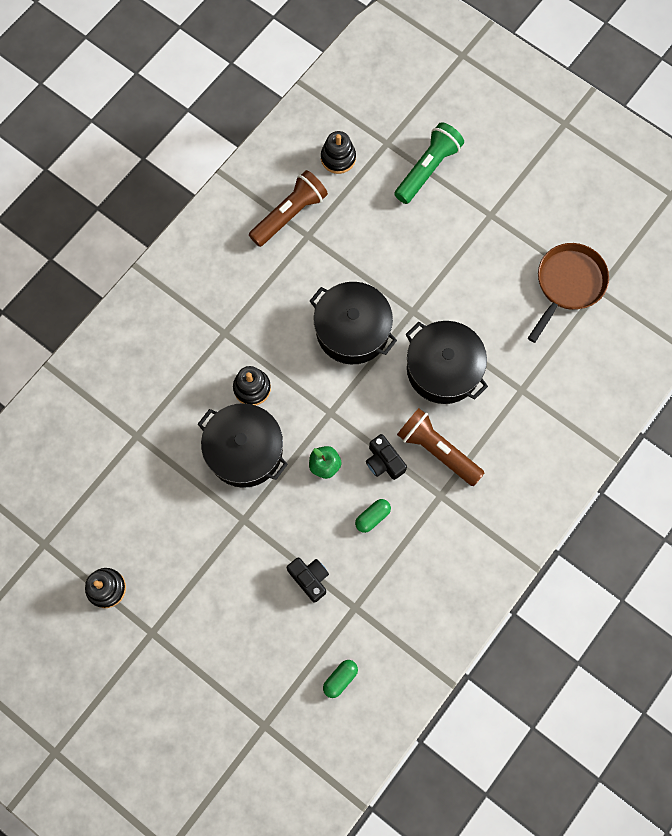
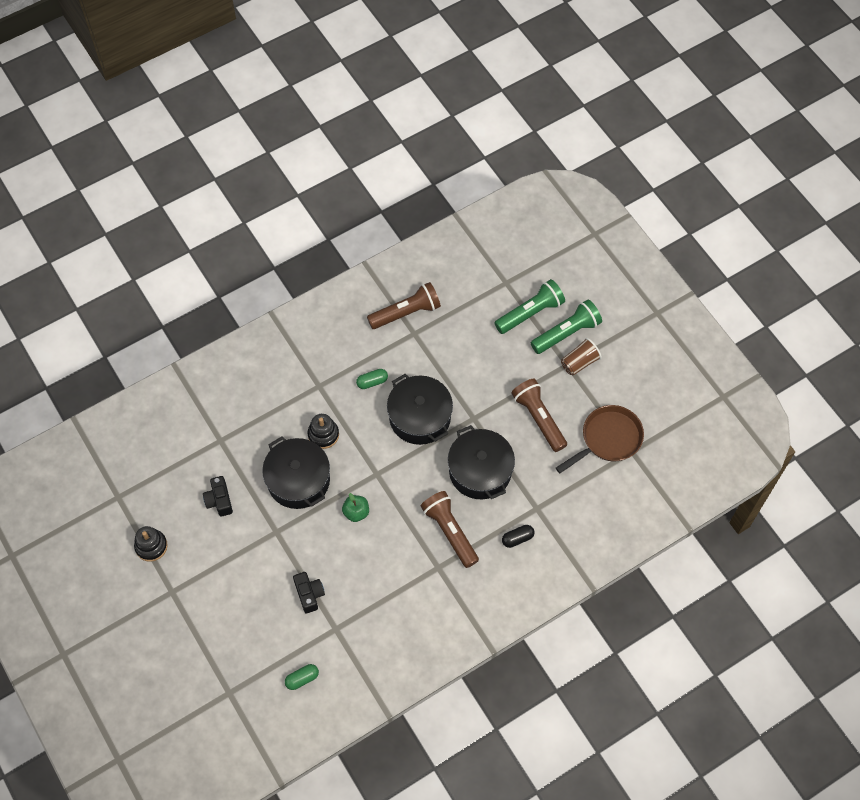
camera: 20 degrees right, 10 degrees down
black stacking toy [321,131,356,174] -> none
green capsule [355,499,391,533] -> green capsule moved to [356,369,388,389]
black camera [366,434,407,480] -> black camera moved to [203,476,233,517]
none -> black capsule [502,525,534,548]
none -> brown flashlight [511,379,567,452]
none -> green flashlight [531,299,602,354]
none -> brown cup [561,338,602,375]

